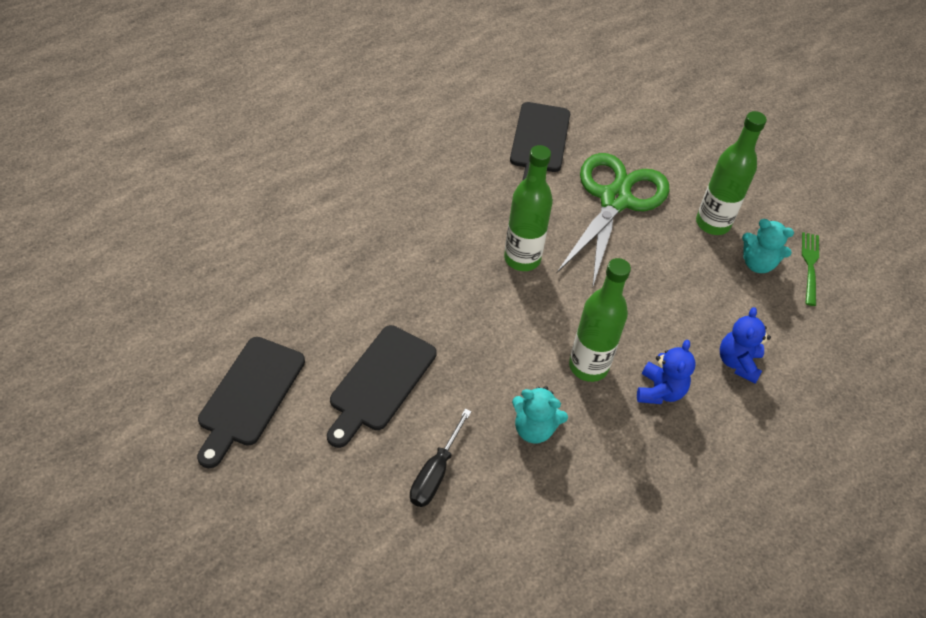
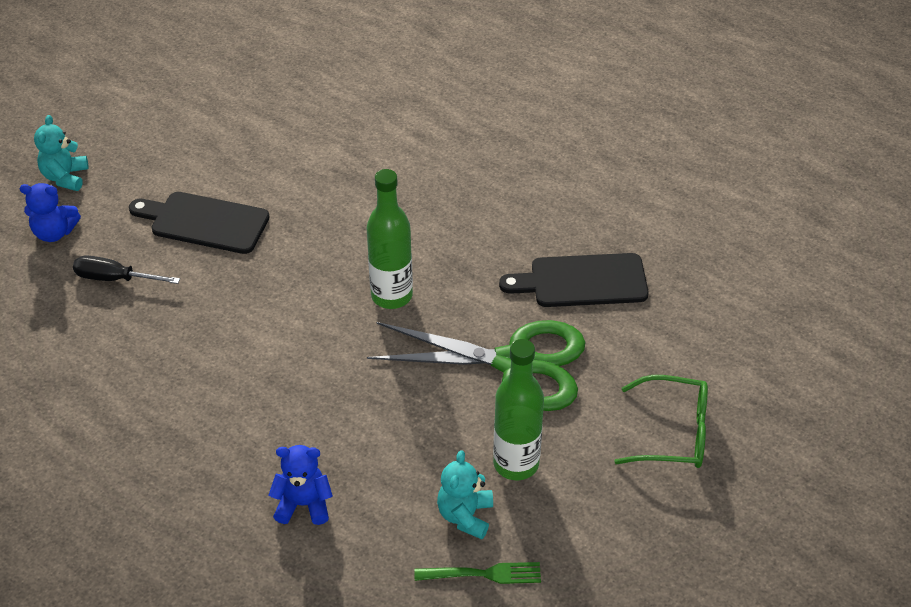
camera: 80 degrees right, 5 degrees down
black cutting board [197,337,305,468] -> none
turquoise teddy bear [512,386,568,444] -> turquoise teddy bear moved to [34,115,89,191]
green bottle [569,258,631,382] -> none
blue teddy bear [637,340,695,404] -> blue teddy bear moved to [19,183,81,242]
none -> green glasses [614,375,708,468]

